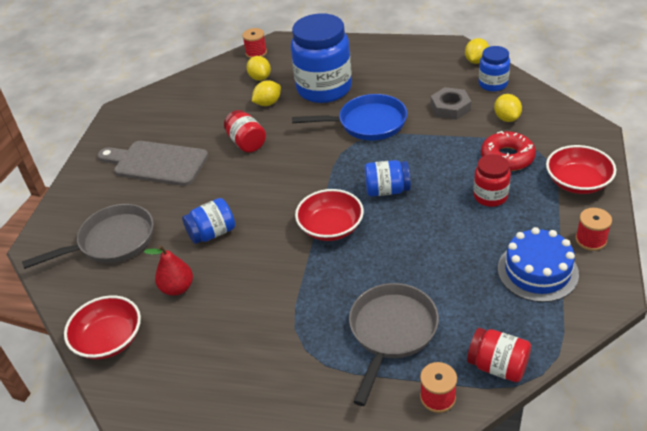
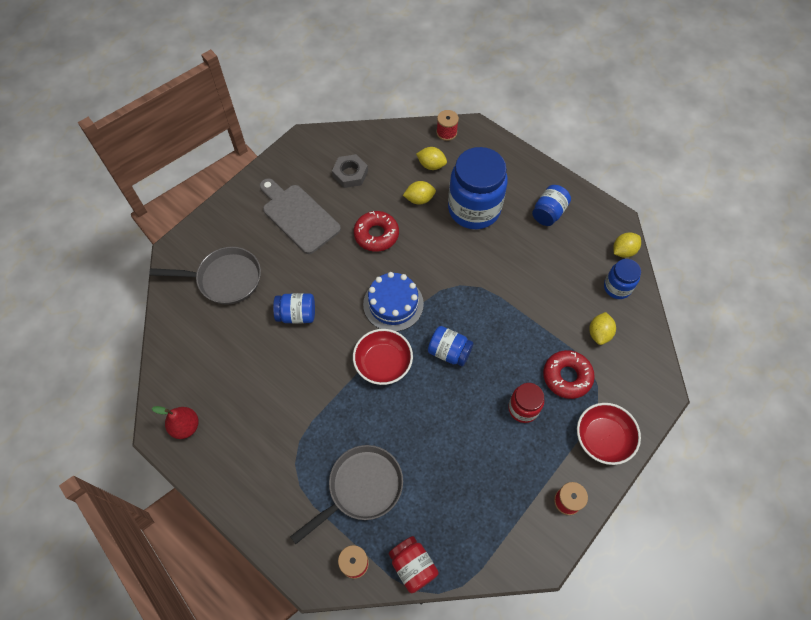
camera: 25 degrees right, 20 degrees up
red bowl [64,295,141,359] -> none
red pear [144,245,193,296] -> red pear moved to [152,406,199,439]
red jar [224,110,266,153] -> red donut [354,211,399,252]
yellow lemon [247,56,271,81] -> yellow lemon turned 75 degrees counterclockwise [416,147,447,170]
blue pan [292,94,407,140] -> none
grey nut [431,87,471,120] -> grey nut moved to [332,154,368,188]
blue cake [498,227,579,302] -> blue cake moved to [363,272,424,332]
none -> blue jar [532,185,571,226]

